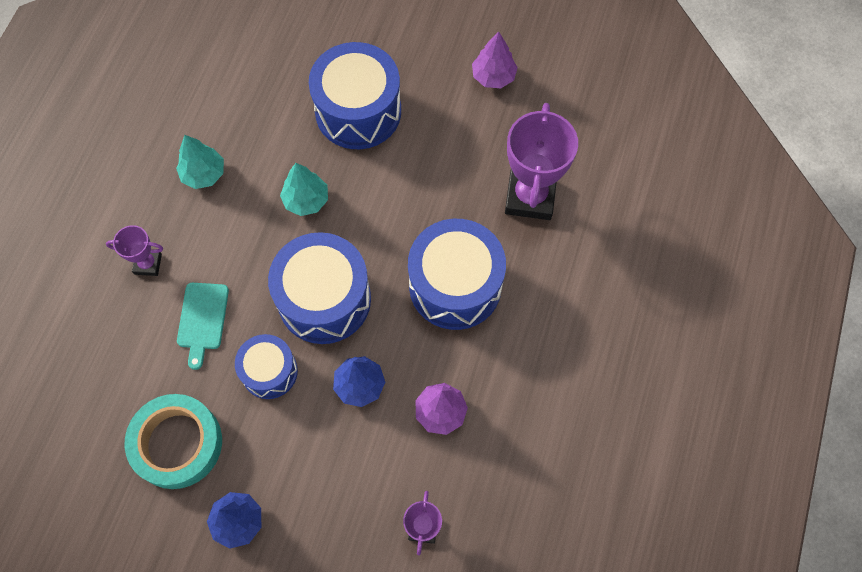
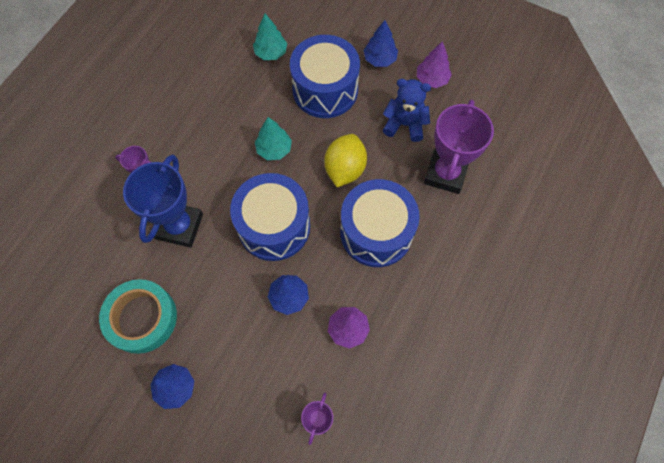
camera: 10 degrees right, 0 degrees up
turquoise tree [176,135,224,189] -> turquoise tree moved to [253,14,287,60]
turquoise cutting board [177,283,229,370] -> blue trophy [123,154,203,248]
blue drum [235,334,298,399] -> none
none -> yellow lemon [325,134,367,187]
none -> blue tree [363,20,398,67]
none -> blue teddy bear [383,79,431,142]

